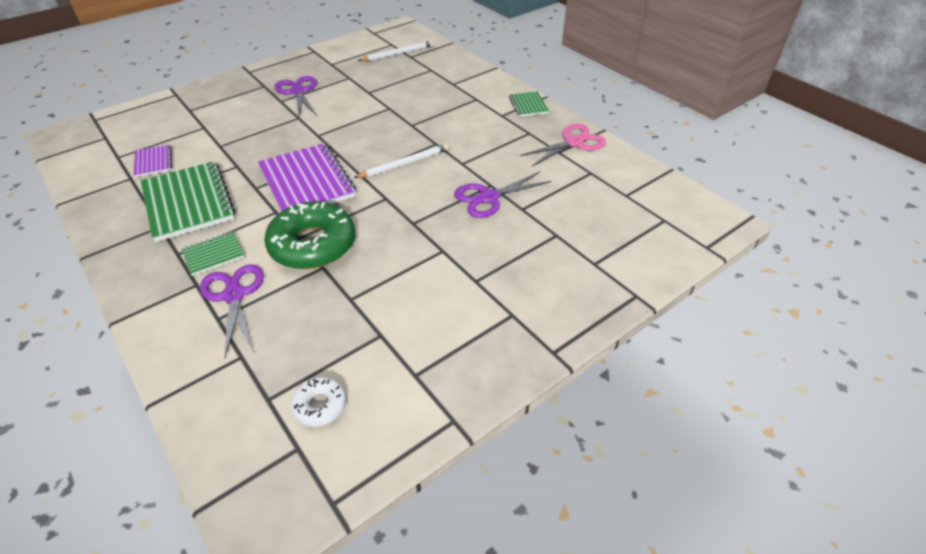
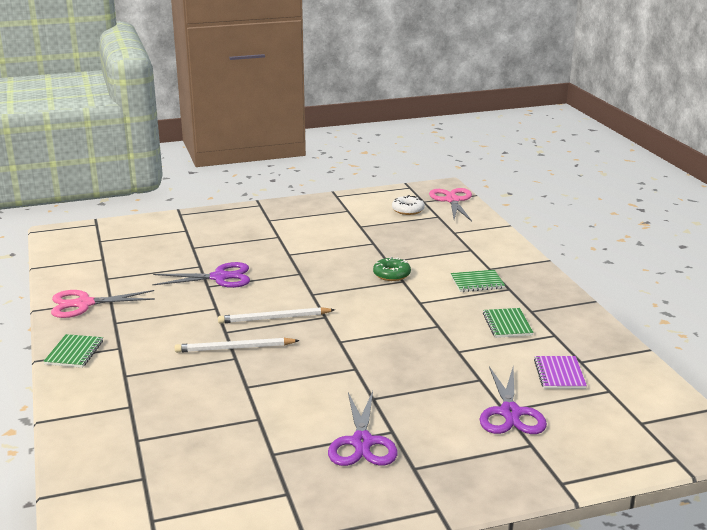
camera: 160 degrees left, 20 degrees down
green notebook [141,161,235,242] -> green notebook [483,308,534,338], size x0.49
purple scissors [200,264,264,358] -> purple scissors moved to [479,366,547,434]
purple notebook [258,143,356,211] -> none
green donut [264,201,355,269] -> green donut [373,257,411,281], size x0.49
white pencil [358,41,434,61] -> white pencil moved to [175,338,300,353]
none -> pink scissors [429,188,472,221]

